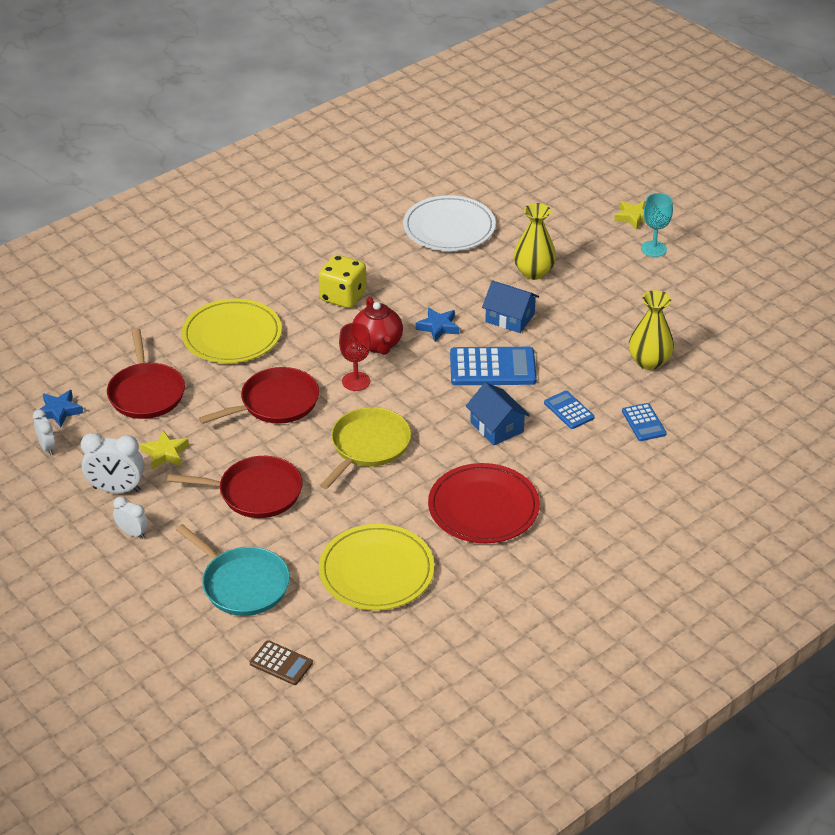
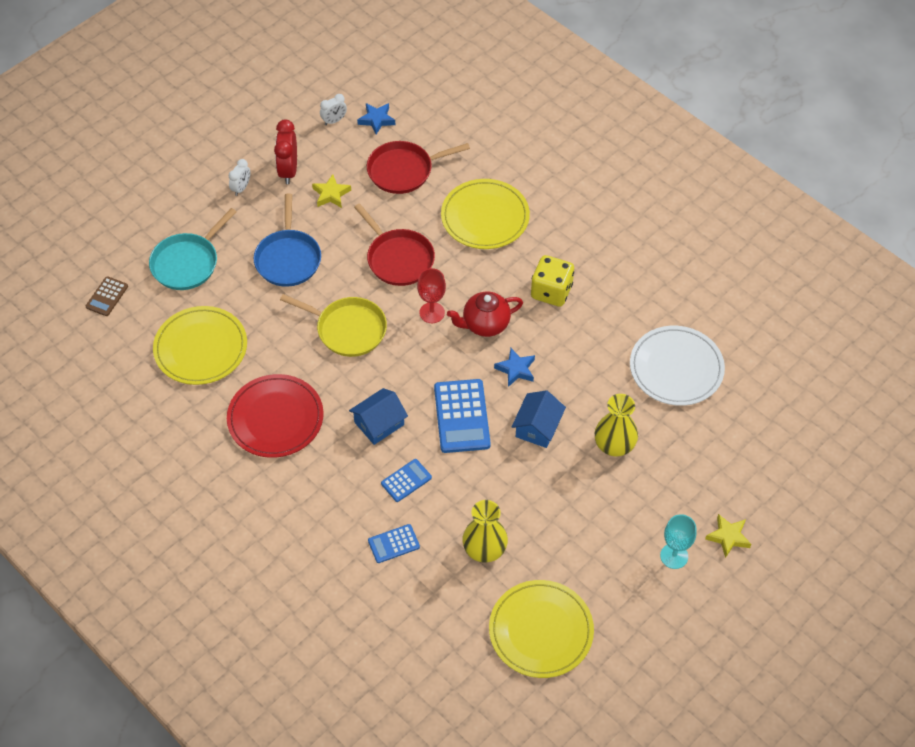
camera: 85 degrees right, 15 degrees up
white clock [81,433,144,493] -> red clock [274,120,297,184]
red pan [167,456,302,518] -> blue pan [254,193,321,287]
none -> yellow plate [489,580,594,678]

